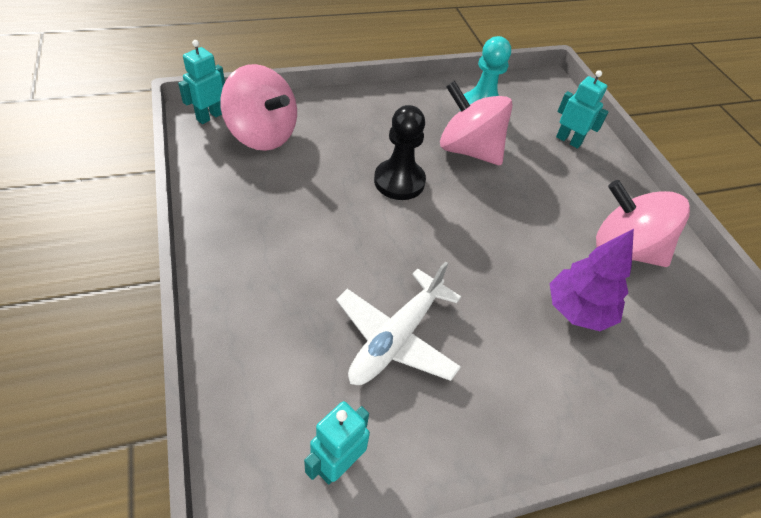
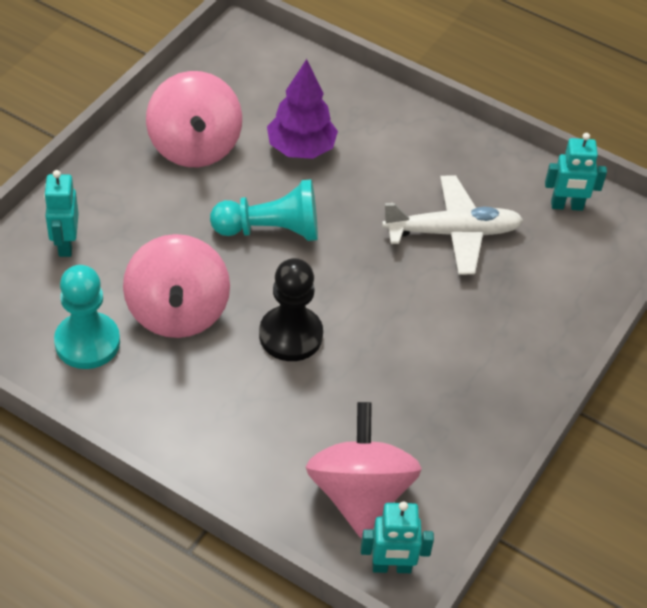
camera: 130 degrees left, 0 degrees up
none -> turquoise pawn [210,179,318,241]

